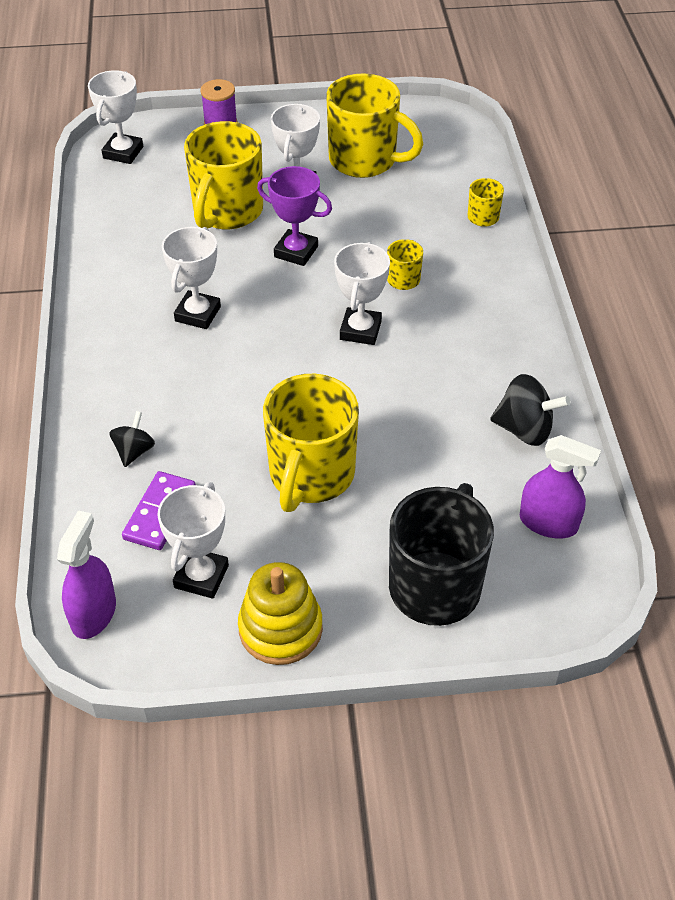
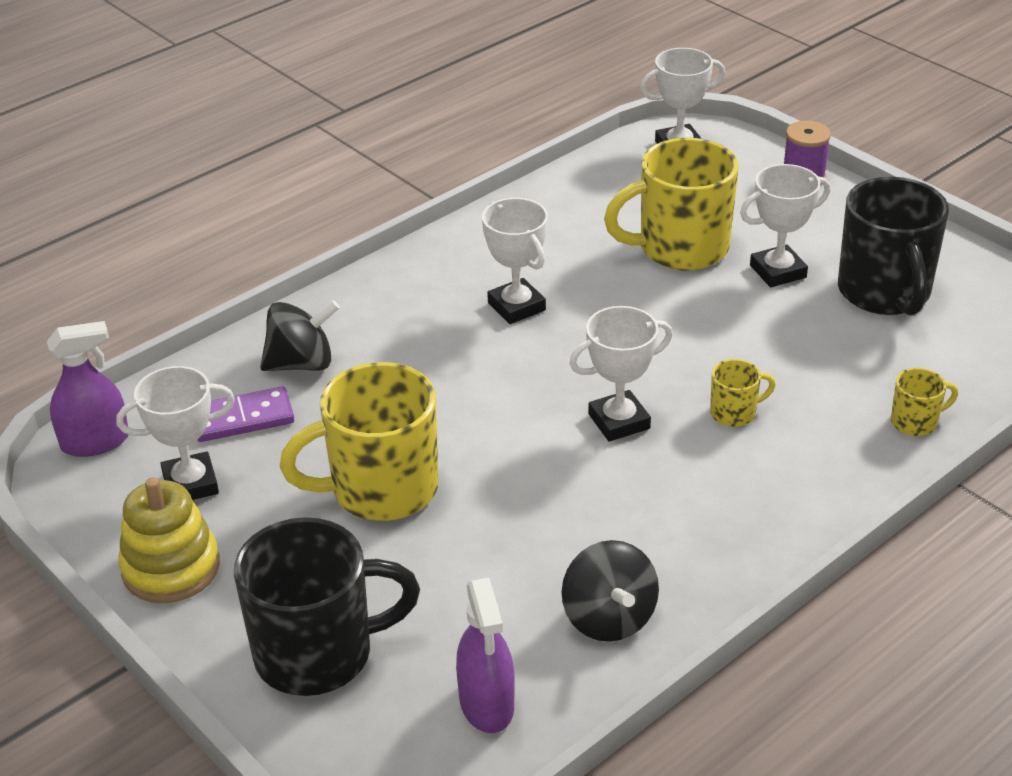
camera: 55 degrees right, 10 degrees down
black spinning top [109,411,155,467] -> black spinning top [260,300,340,371], size x1.59
white trophy [162,227,221,329] -> white trophy turned 75 degrees clockwise [482,198,548,324]
purple trophy [257,166,332,266] -> none
yellow mug [326,73,423,178] -> black mug [838,177,949,316]

